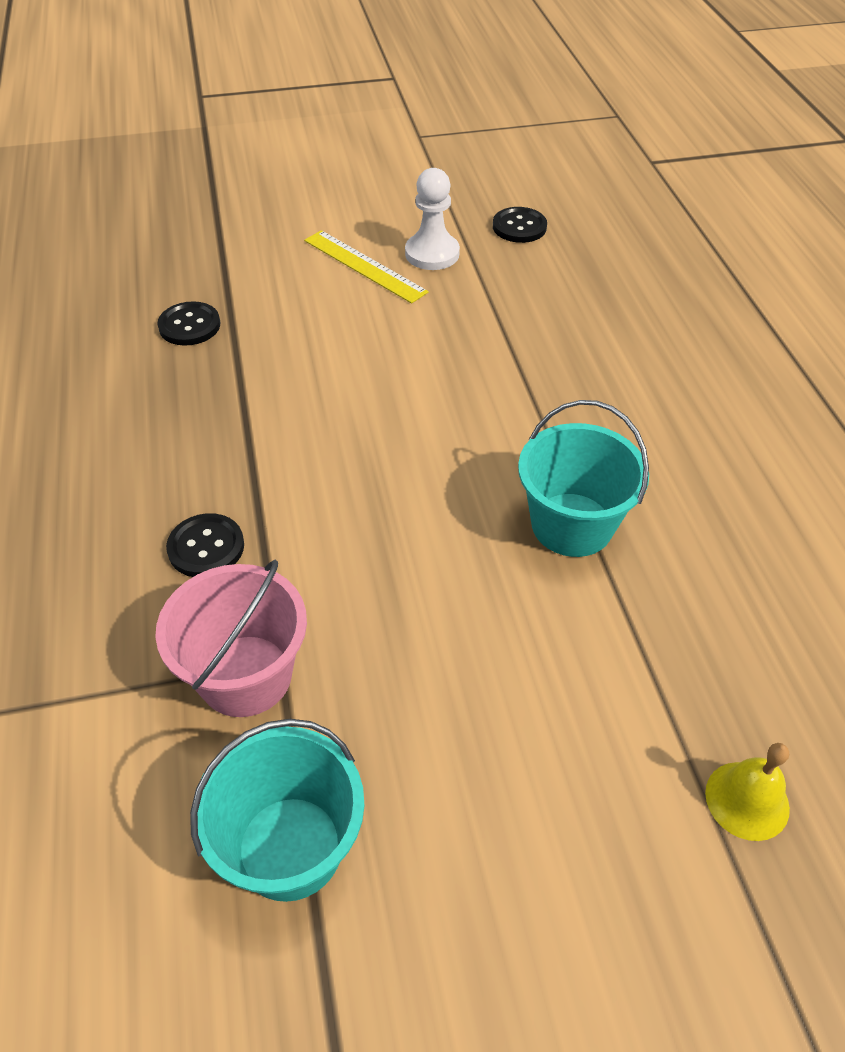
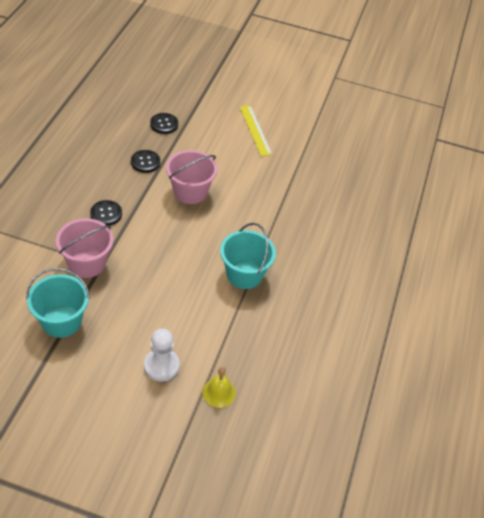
camera: 25 degrees right, 0 degrees up
white pawn [405,168,460,270] -> white pawn moved to [144,329,180,381]
black button [493,207,547,243] -> black button moved to [131,150,160,173]
none -> pink bucket [166,150,217,204]

